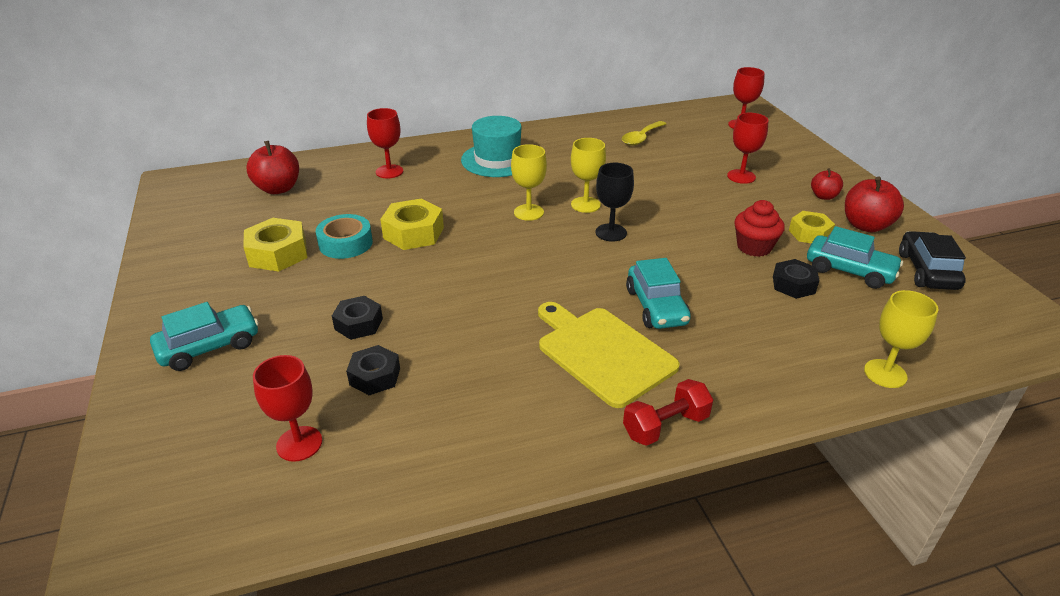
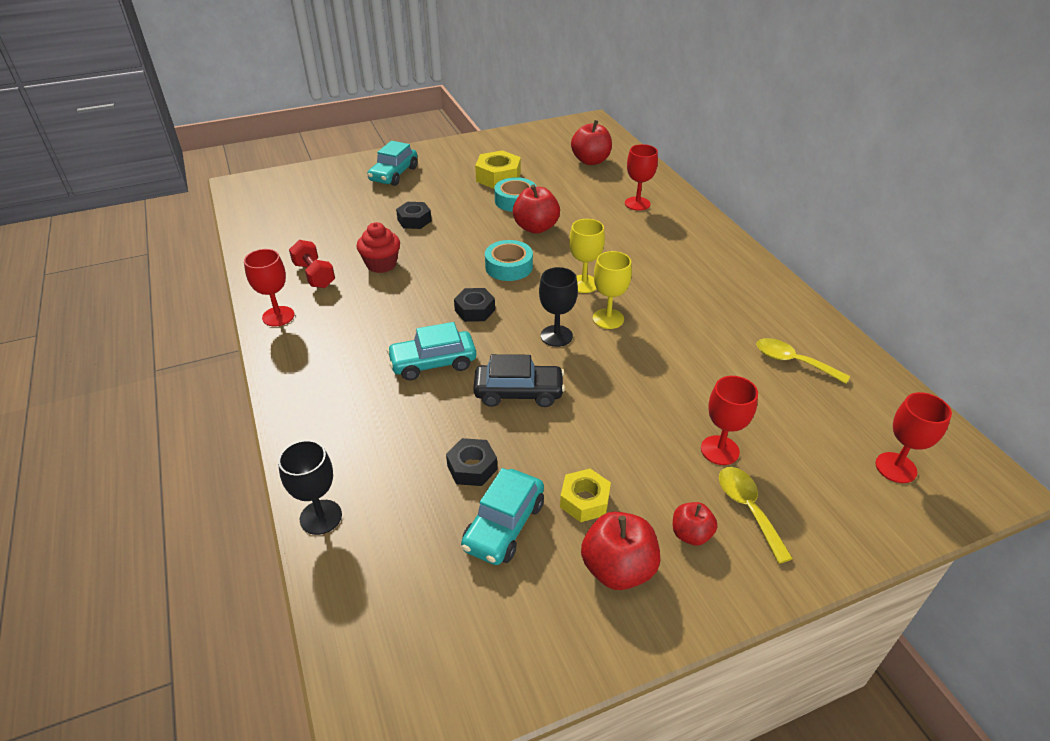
camera: 85 degrees right, 5 degrees up
turquoise car [150,302,259,371] -> turquoise car turned 60 degrees clockwise [367,141,417,186]
red goblet [253,355,322,462] -> red goblet moved to [244,249,295,326]
black nut [346,345,400,395] -> black nut moved to [454,288,495,322]
yellow nut [380,198,444,250] -> red apple [513,185,560,234]
turquoise hat [461,116,522,177] -> none
yellow cutting board [538,302,680,408] -> none
red dumbbell [623,379,713,446] -> red dumbbell moved to [289,240,335,288]
red cupcake [734,200,785,257] -> red cupcake moved to [357,222,400,273]
yellow goblet [864,290,939,388] -> black goblet [278,440,342,535]
black car [899,231,966,290] -> black car moved to [473,354,565,407]
none -> turquoise tape [485,240,533,281]
none -> yellow spoon [719,467,793,564]

